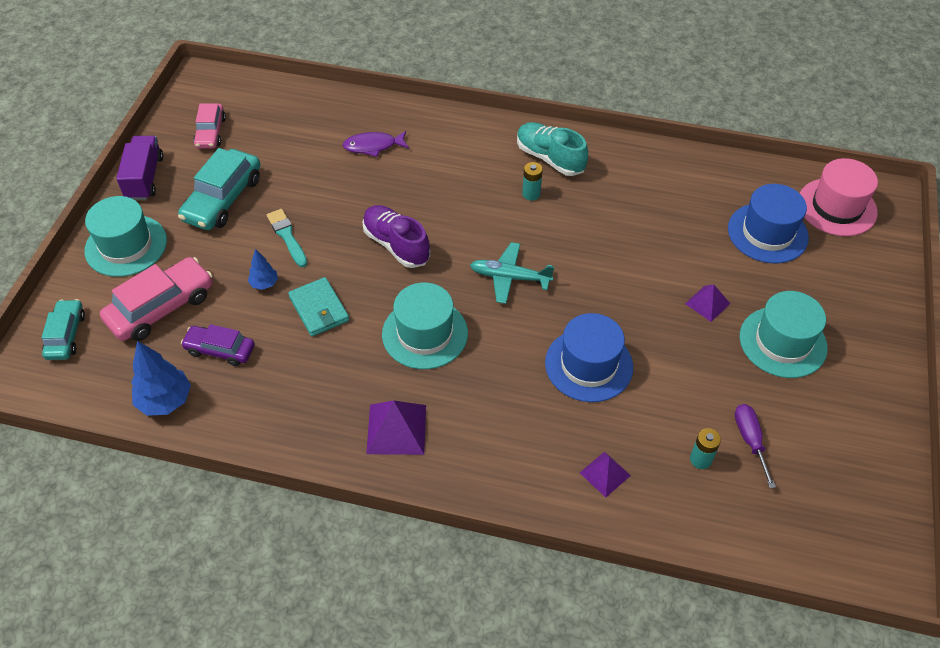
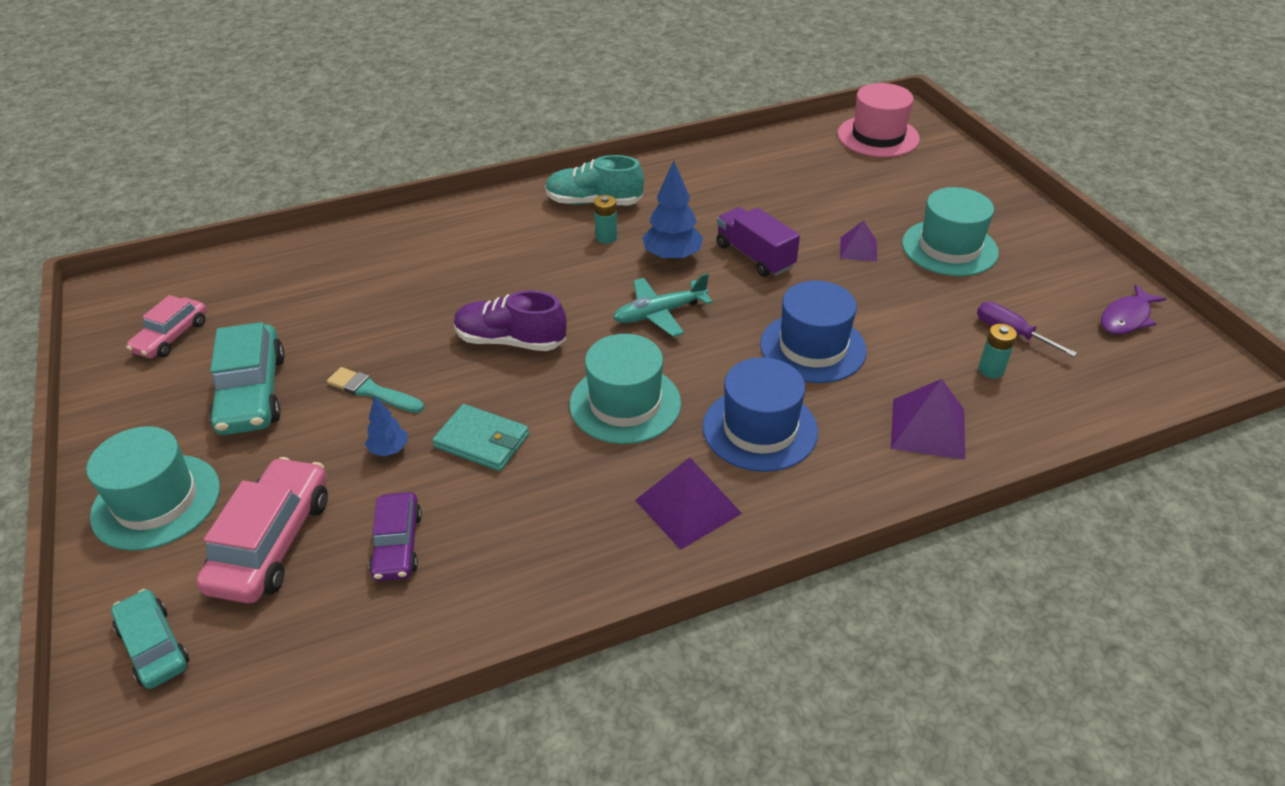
camera: 35 degrees left, 10 degrees down
purple truck [116,136,163,200] -> purple truck moved to [717,207,800,277]
blue tree [131,341,191,416] -> blue tree moved to [642,161,703,262]
purple car [181,324,255,366] -> purple car turned 75 degrees counterclockwise [369,492,422,581]
pink car [193,103,226,149] -> pink car turned 60 degrees clockwise [126,295,207,358]
purple fish [342,131,409,157] -> purple fish moved to [1101,284,1166,334]
purple pyramid [580,451,631,497] -> purple pyramid [891,379,965,460], size x1.61
blue hat [728,184,809,263] -> blue hat moved to [703,357,818,472]

